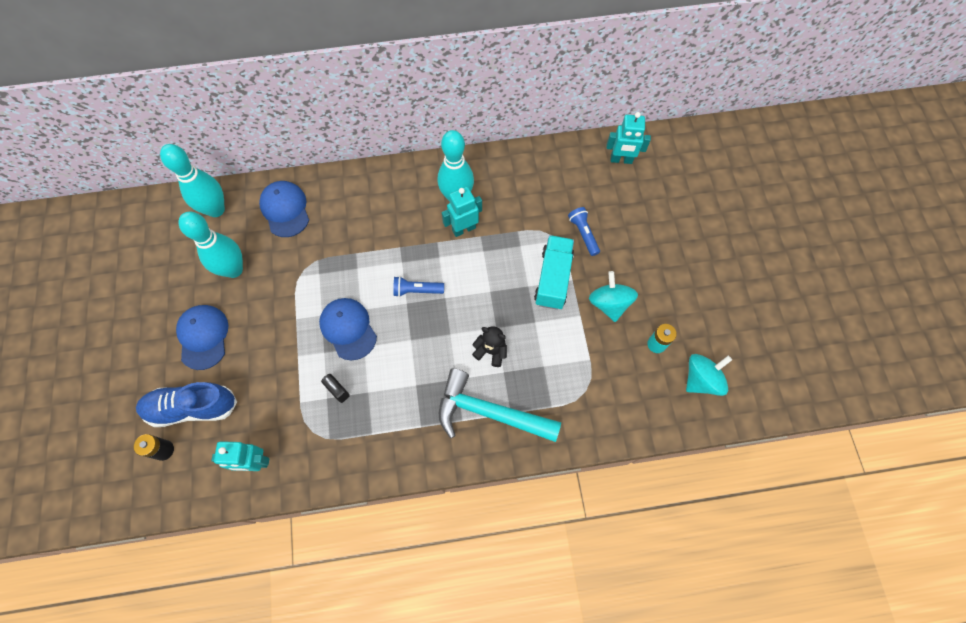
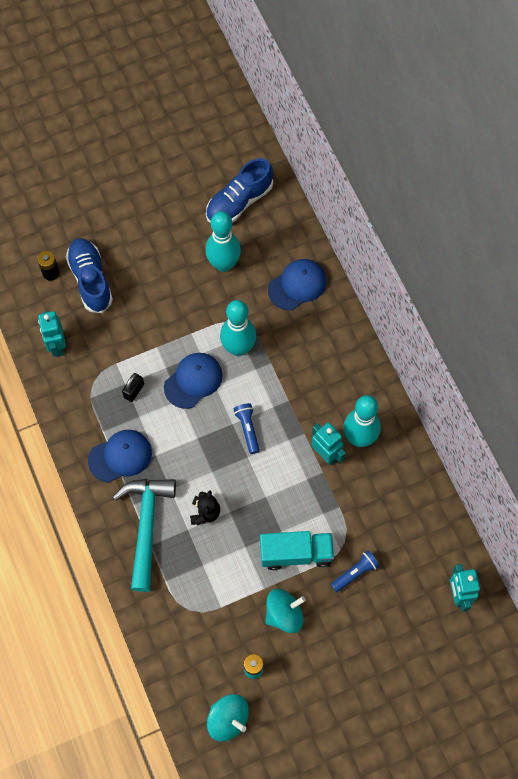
camera: 75 degrees right, 0 degrees up
turquoise bowling pin [160,144,225,217] -> turquoise bowling pin moved to [220,300,256,356]
blue cap [176,305,228,370] -> blue cap moved to [88,430,152,483]
none -> blue shoe [206,158,273,223]

